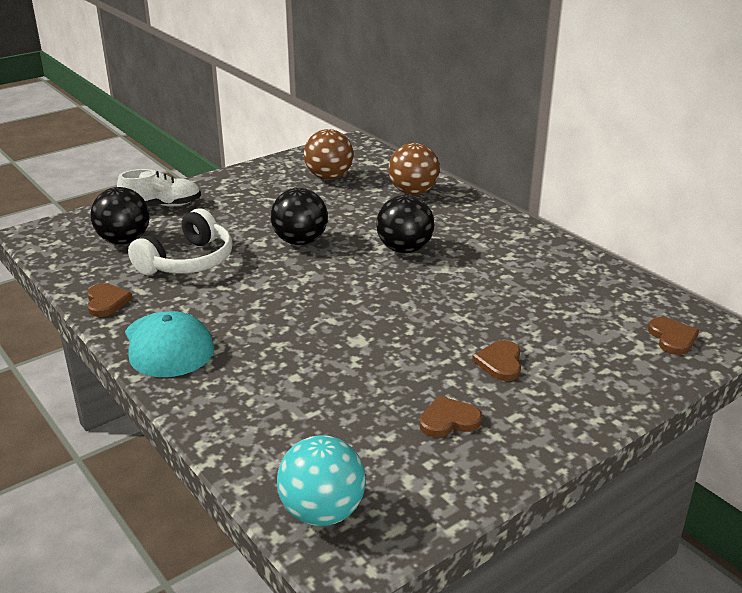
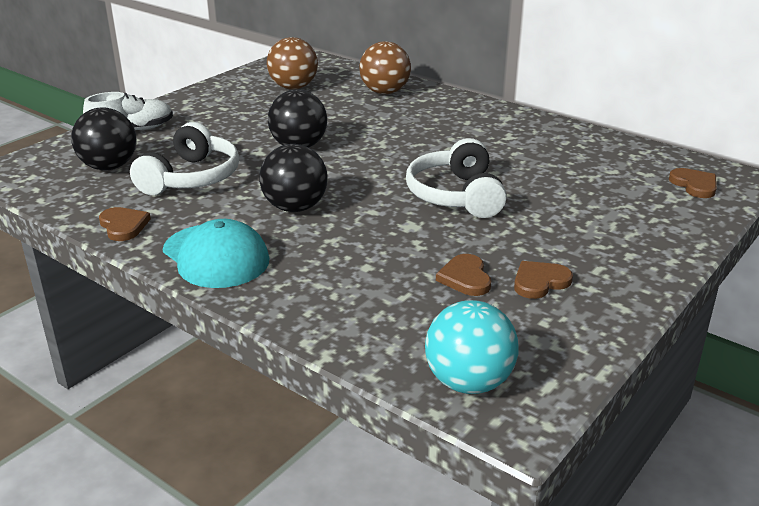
camera: 15 degrees left, 0 degrees up
black ball [376,195,434,253] -> black ball moved to [259,144,328,212]
brown heart [472,340,521,381] -> brown heart moved to [436,254,491,296]
none -> white headphones [406,138,507,218]

